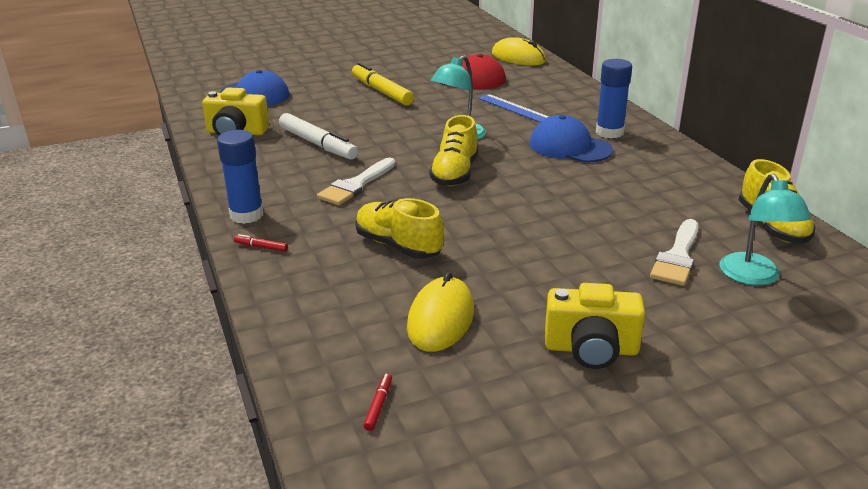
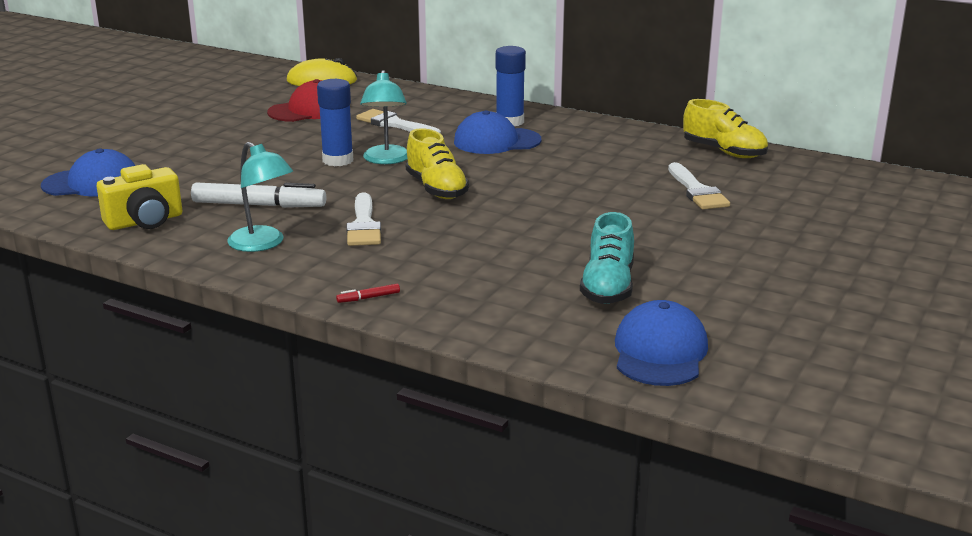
camera: 40 degrees left, 5 degrees down
blue glue stick [217,130,263,224] -> blue glue stick moved to [317,79,353,166]
yellow marker [352,62,414,106] -> none
yellow shoe [355,198,444,259] -> none
red marker [363,373,392,431] -> blue cap [615,300,708,386]
yellow mouse [407,272,474,352] -> turquoise shoe [580,212,634,304]
blue ruler [478,94,549,122] -> white brush [356,109,441,134]
yellow camera [545,283,645,369] -> none
turquoise lamp [719,174,812,285] -> turquoise lamp moved to [227,142,293,252]

